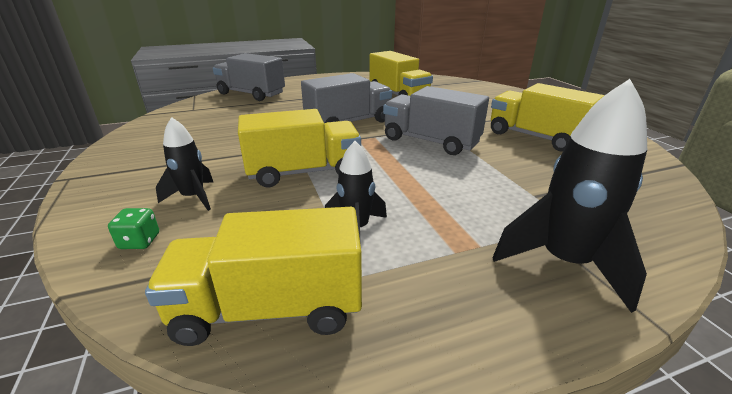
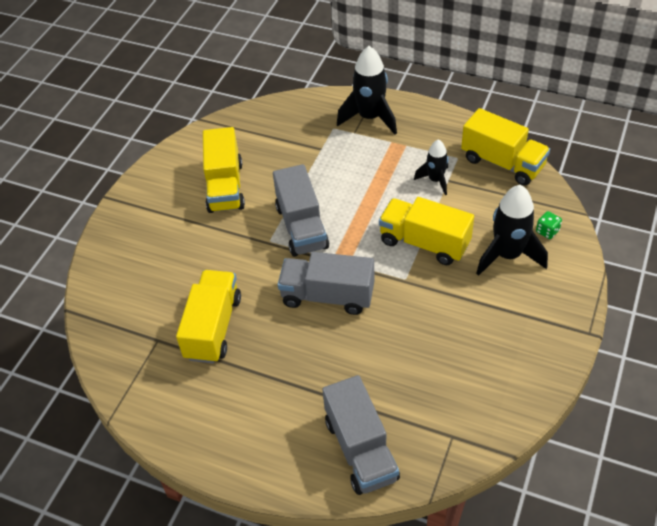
camera: 135 degrees left, 20 degrees up
black rocket [156,117,214,211] -> black rocket [476,185,548,276], size x1.69

